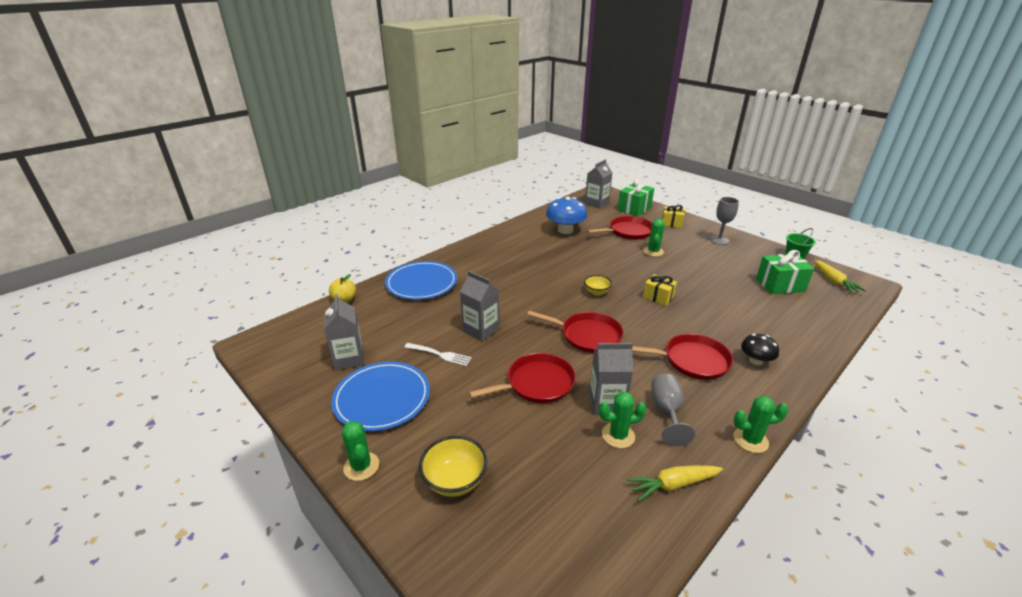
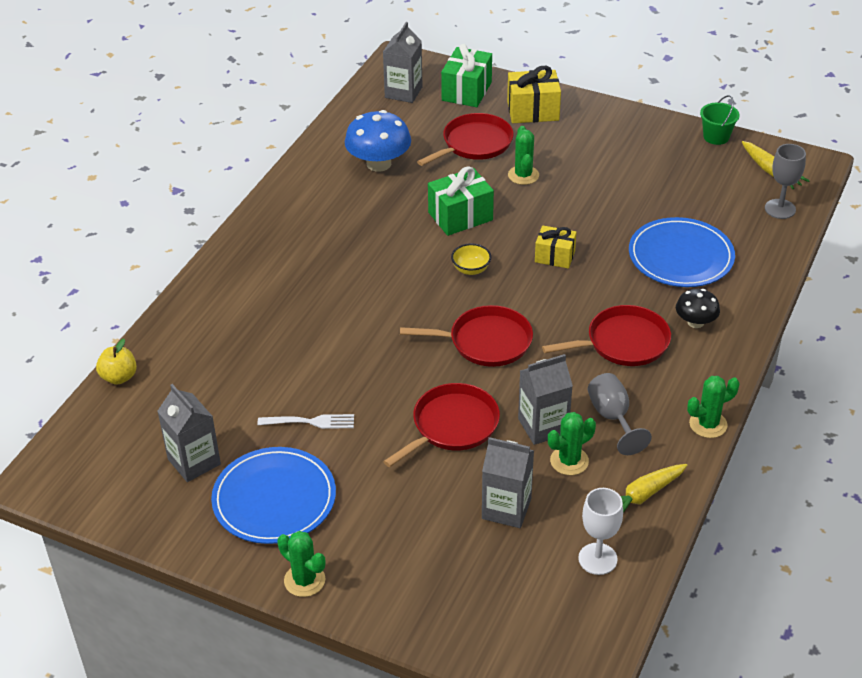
camera: 20 degrees left, 10 degrees up
blue plate [385,261,457,300] -> blue plate moved to [629,217,735,287]
yellow bowl [419,436,488,497] -> none
grey carton [460,271,499,341] -> grey carton moved to [482,437,534,528]
yellow gift [662,205,685,228] -> yellow gift [507,66,561,123], size x1.53
grey goblet [710,197,739,245] -> grey goblet moved to [765,144,806,219]
green gift [756,250,814,294] -> green gift moved to [428,166,494,236]
none -> white goblet [578,488,623,575]

